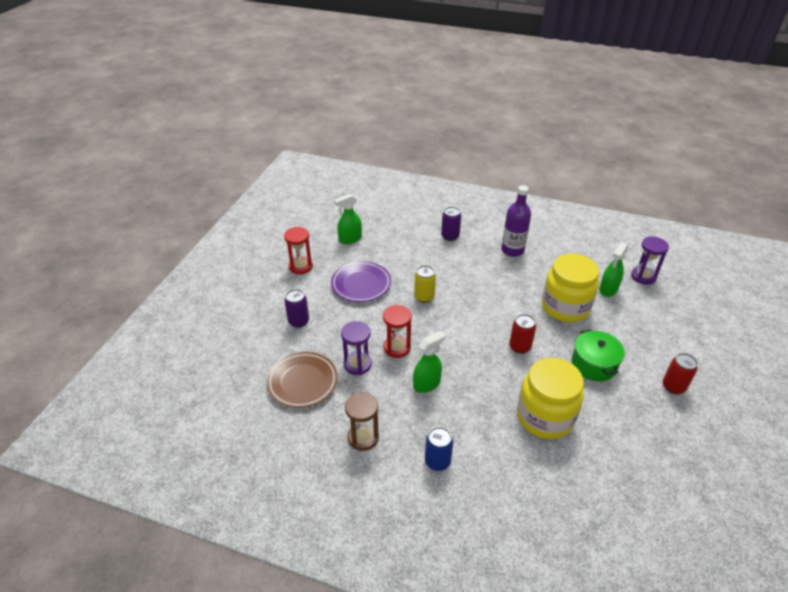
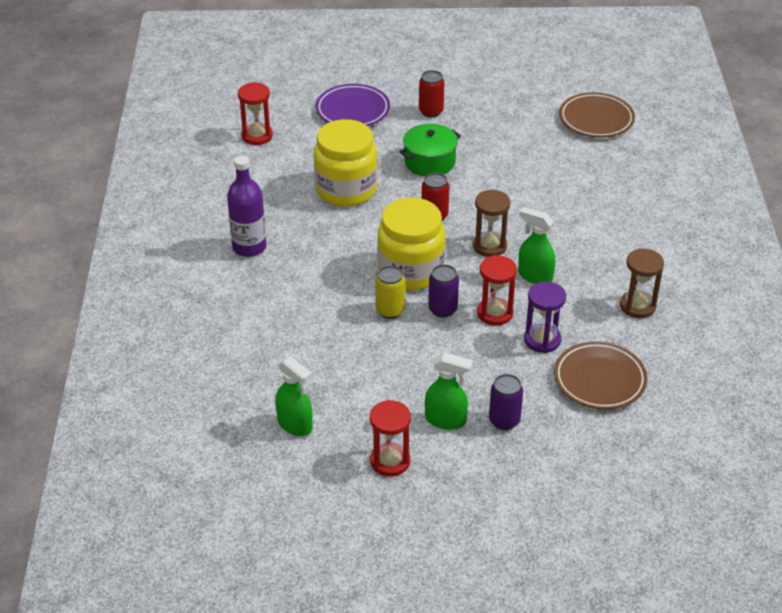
camera: 110 degrees left, 0 degrees up
purple plate [331,261,391,302] -> purple plate moved to [316,84,390,126]
blue can [425,427,453,471] -> none
purple can [441,207,461,241] -> purple can moved to [428,264,459,318]
yellow jar [517,358,584,439] -> yellow jar moved to [377,197,446,290]
green spray bottle [599,242,629,297] -> green spray bottle moved to [425,352,473,430]
purple hourglass [631,236,669,285] -> red hourglass [238,82,273,145]
none -> brown hourglass [473,189,510,257]
none -> brown plate [559,92,635,138]

